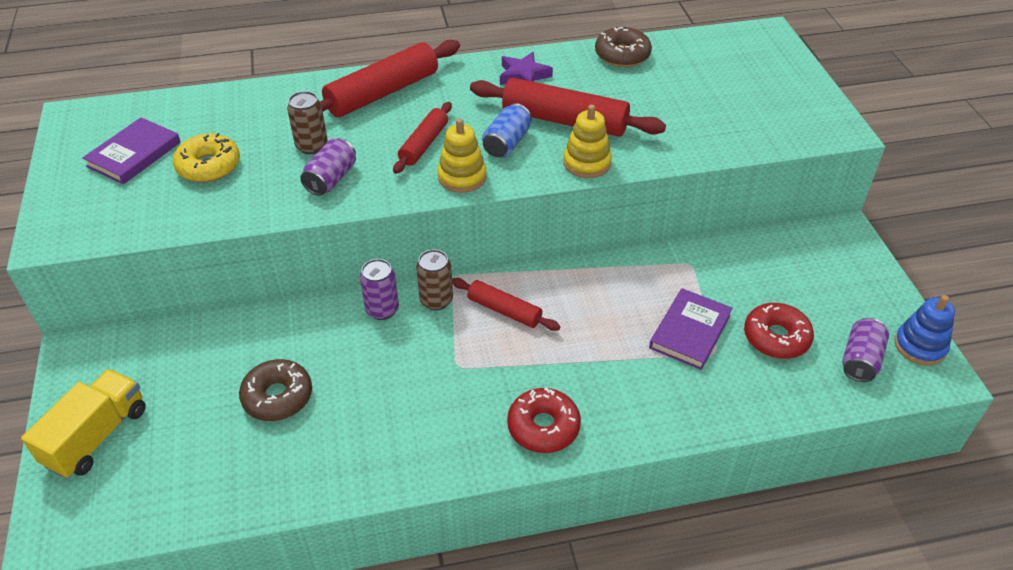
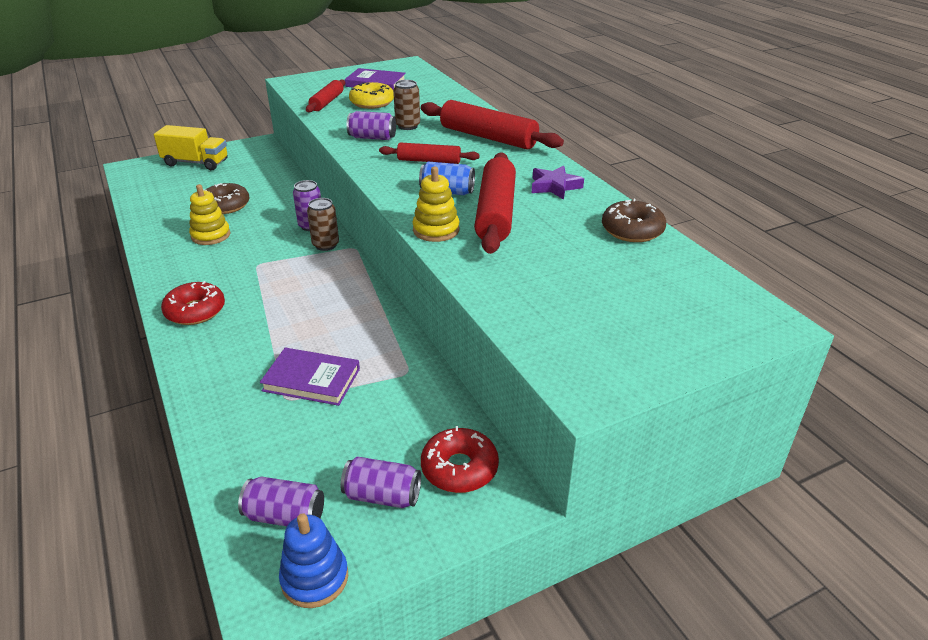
camera: 75 degrees right, 10 degrees down
yellow stacking toy [438,118,486,193] -> yellow stacking toy moved to [189,184,230,245]
red rolling pin [452,278,560,331] -> red rolling pin moved to [306,79,345,112]
red donut [744,303,814,359] -> red donut moved to [421,426,499,493]
none -> purple can [341,456,421,508]

